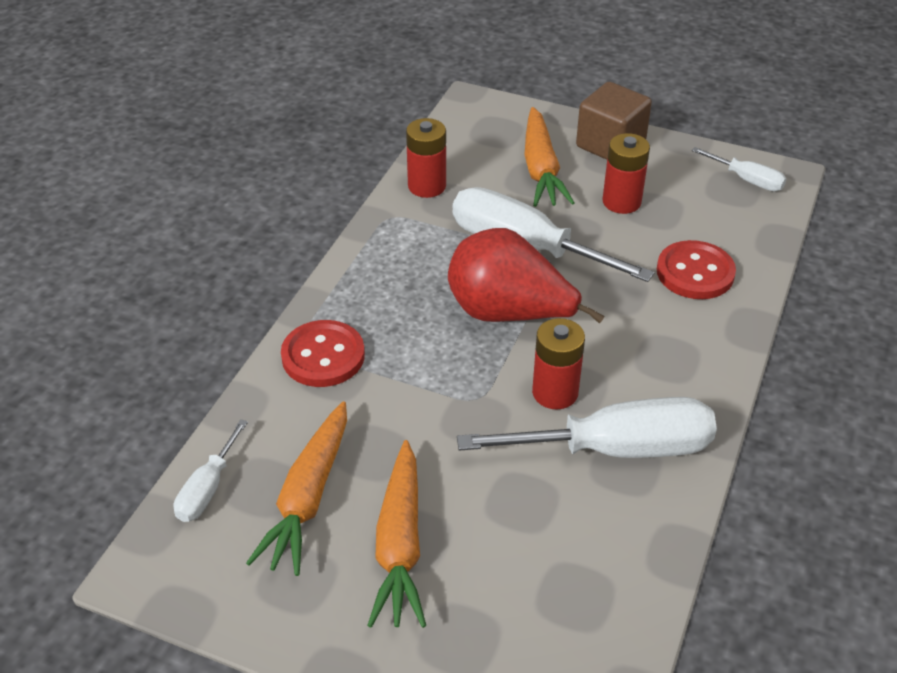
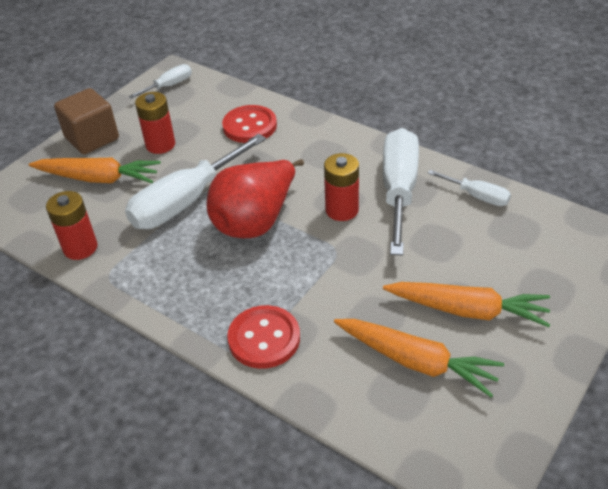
camera: 75 degrees left, 0 degrees up
white screwdriver [174,419,248,522] -> white screwdriver moved to [428,170,511,206]

